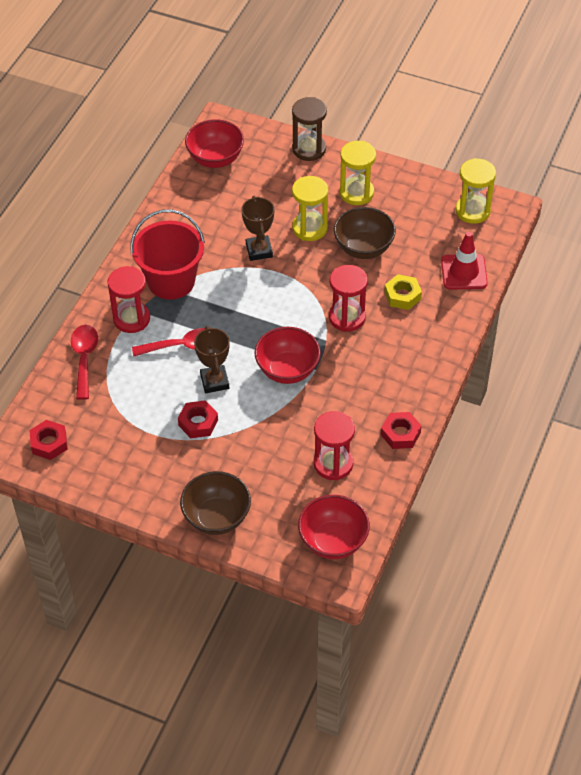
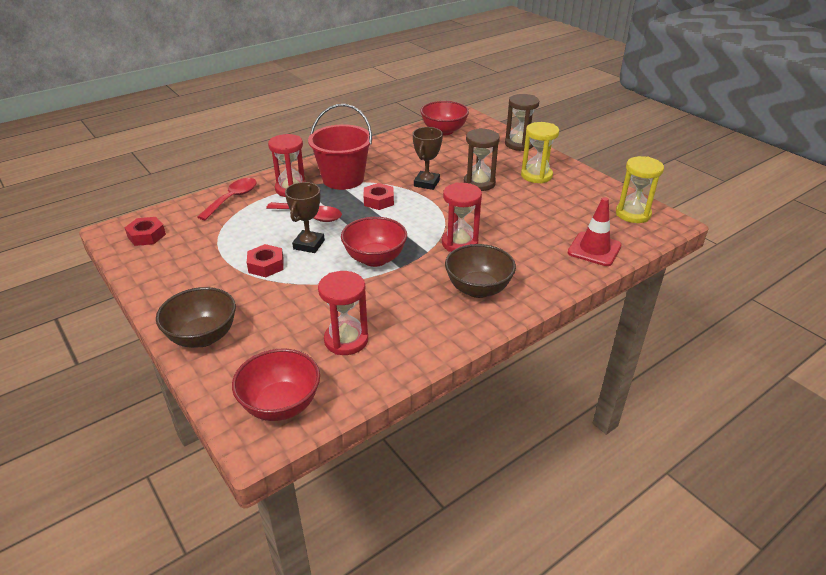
camera: 30 degrees right, 15 degrees down
yellow hourglass [292,176,328,241] -> brown hourglass [464,128,500,191]
brown bowl [334,207,396,259] -> brown bowl moved to [445,244,516,298]
red nut [381,412,422,449] -> red nut moved to [364,183,394,210]
yellow nut [384,274,422,310] -> none

